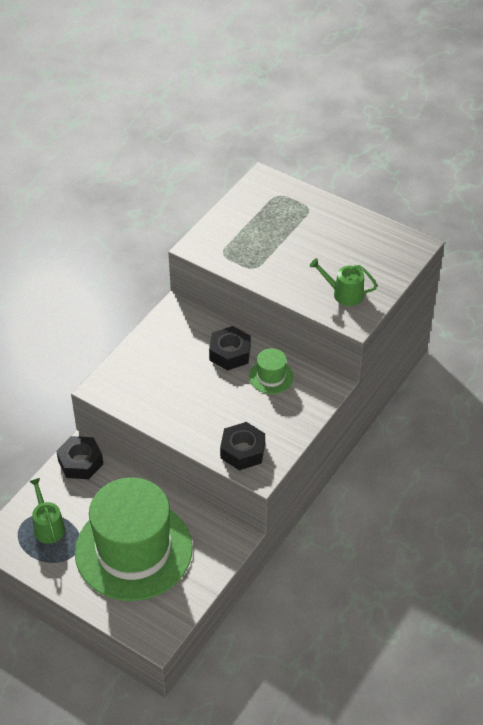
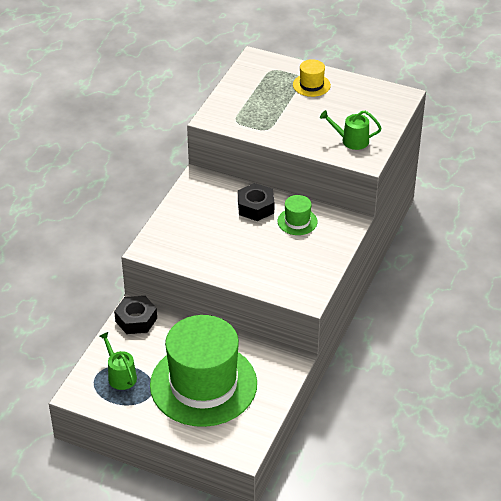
camera: 10 degrees left, 5 degrees down
black nut [220,422,265,470] -> none
none -> yellow hat [293,59,331,97]

